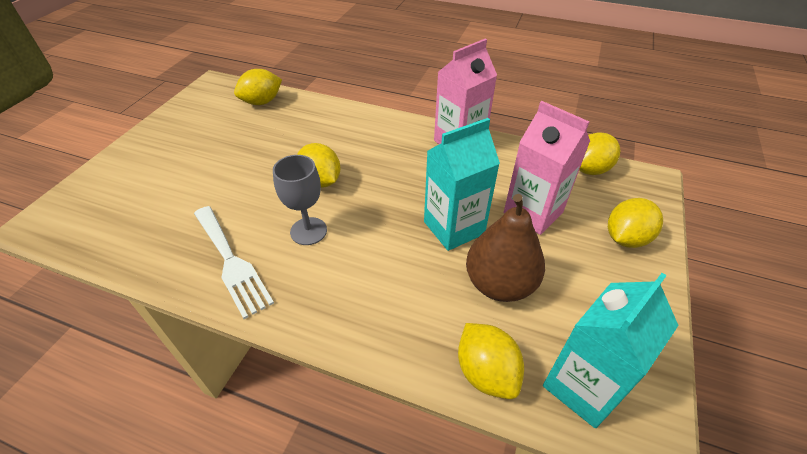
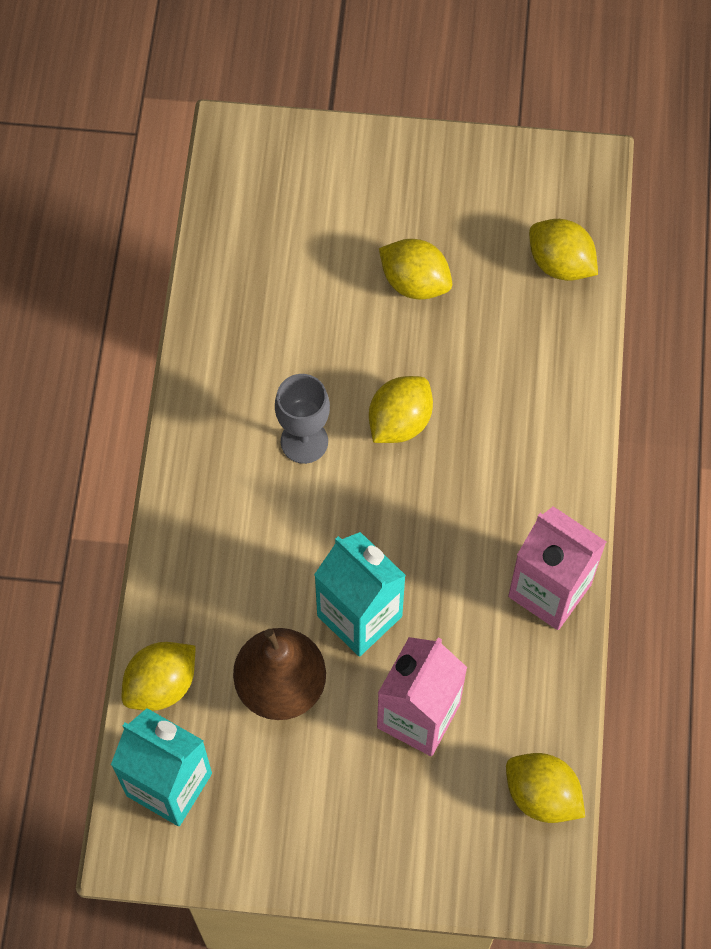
camera: 75 degrees right, 20 degrees up
white fork [194,206,274,319] -> none
yellow lemon [608,198,663,248] -> yellow lemon moved to [379,239,452,299]

